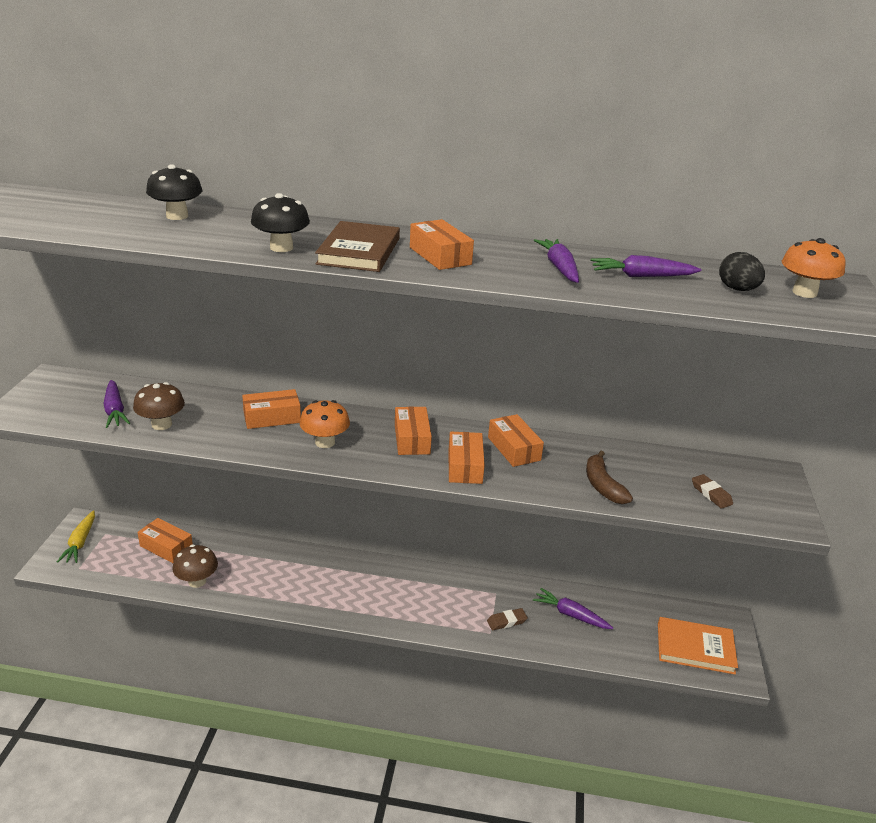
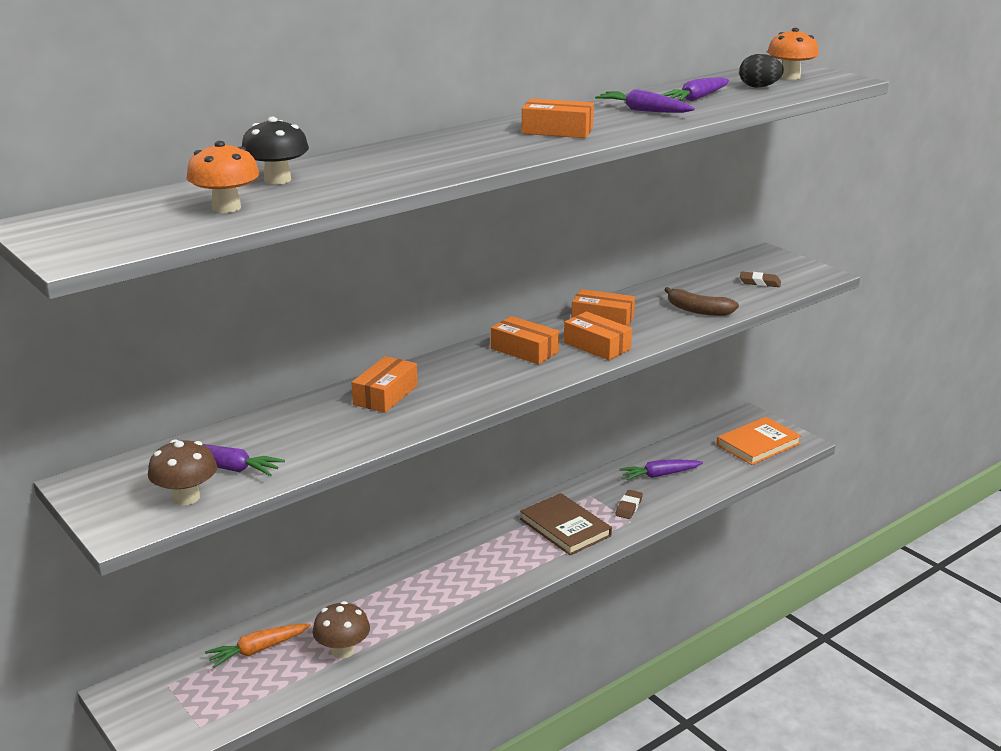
camera: 45 degrees left, 5 degrees down
yellow carrot [57,510,95,563] -> none
brown mushroom [133,382,185,430] -> brown mushroom moved to [148,439,217,505]
orange box [137,518,193,563] -> orange carrot [205,624,311,668]
black mushroom [251,193,310,252] -> none
orange mushroom [300,400,350,448] -> orange mushroom moved to [186,141,259,213]
brown book [315,221,400,272] -> brown book moved to [520,493,612,555]

